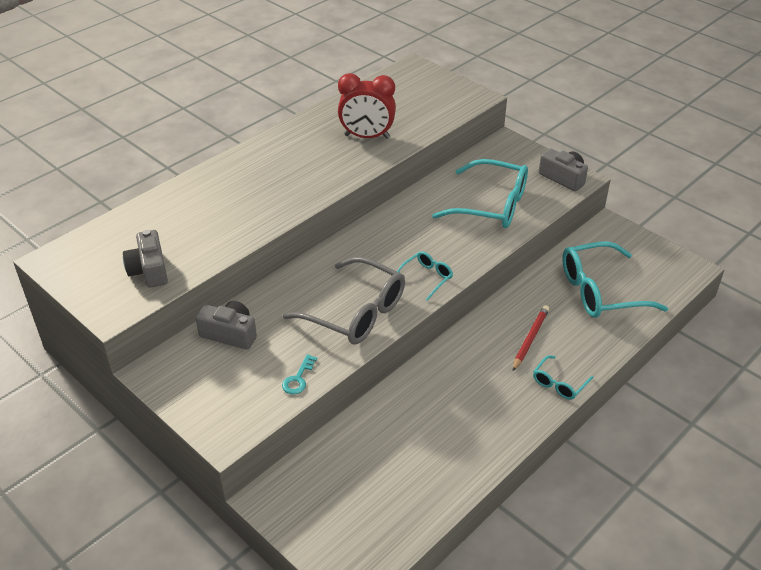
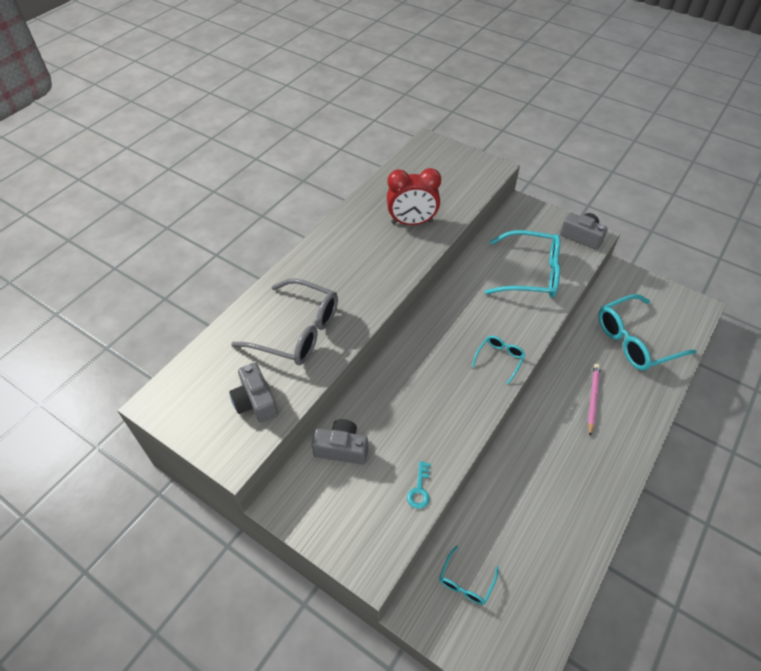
camera: 10 degrees left, 10 degrees up
grey glasses [283,257,405,344] -> grey glasses moved to [231,278,338,365]
red pencil [513,305,549,371] -> pink pencil [588,364,600,436]
turquoise glasses [533,355,594,400] -> turquoise glasses moved to [439,546,498,605]

